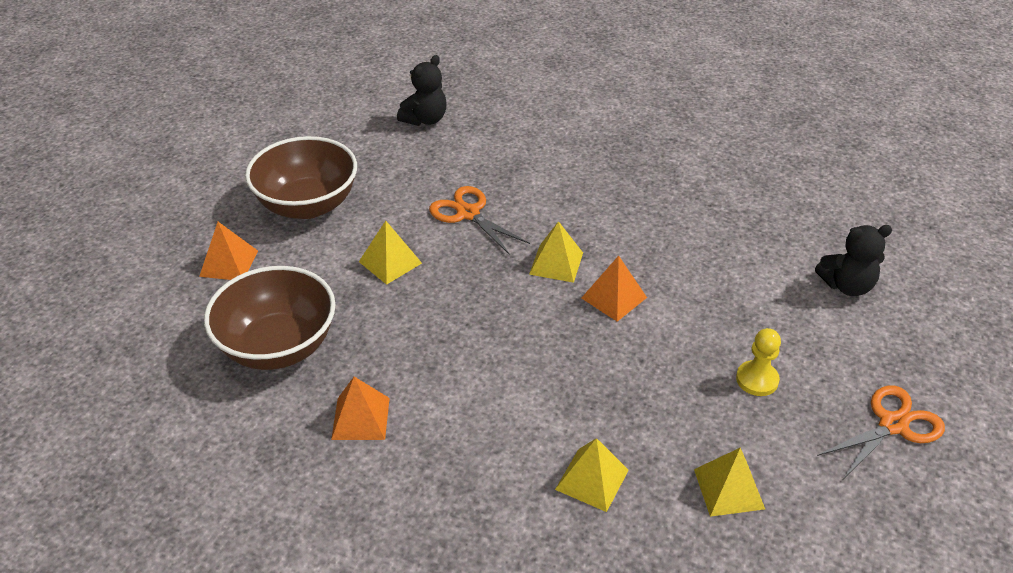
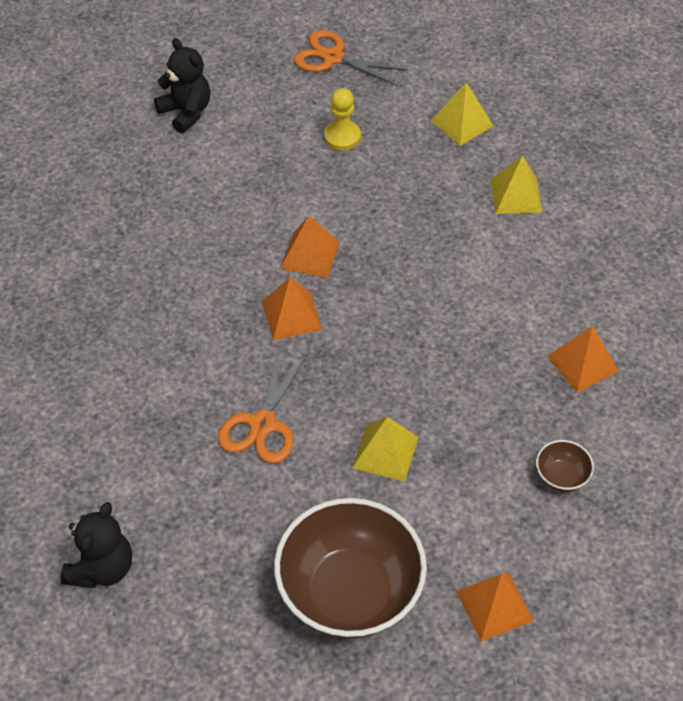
camera: 120 degrees left, 10 degrees up
brown bowl [204,266,336,370] -> brown bowl [536,440,594,492], size x0.41
black teddy bear [397,55,447,126] -> black teddy bear turned 105 degrees clockwise [60,502,132,588]
yellow pyramid [529,221,583,283] -> orange pyramid [262,277,322,340]

